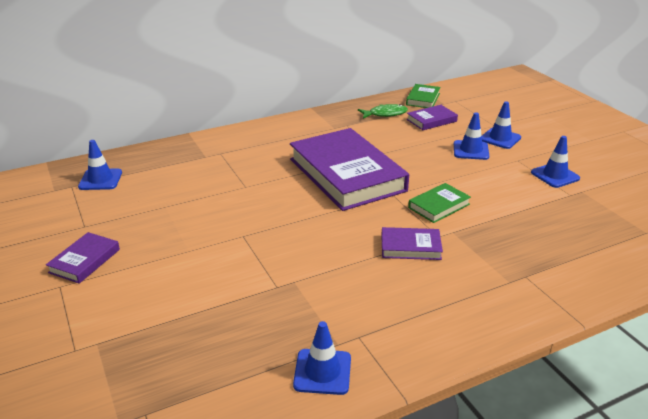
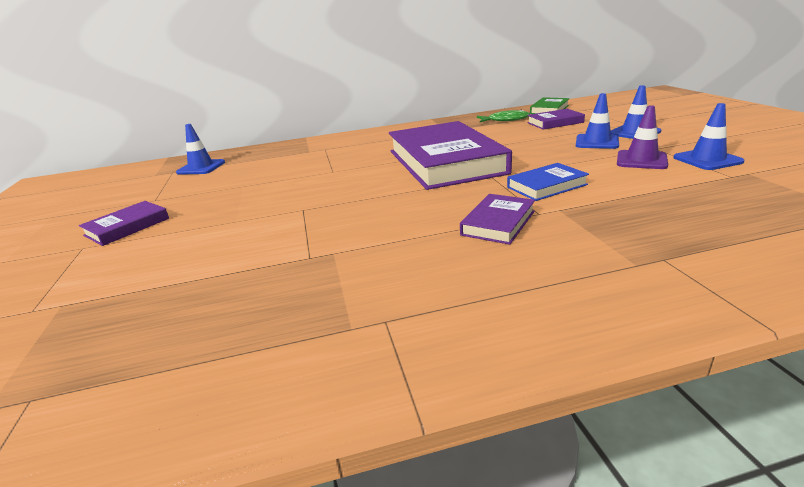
camera: 15 degrees right, 5 degrees down
blue traffic cone [293,321,351,395] -> none
purple book [381,227,443,260] -> purple book turned 75 degrees counterclockwise [460,194,535,245]
green book [408,183,471,223] -> blue book [507,163,589,201]
none -> purple traffic cone [617,105,668,169]

